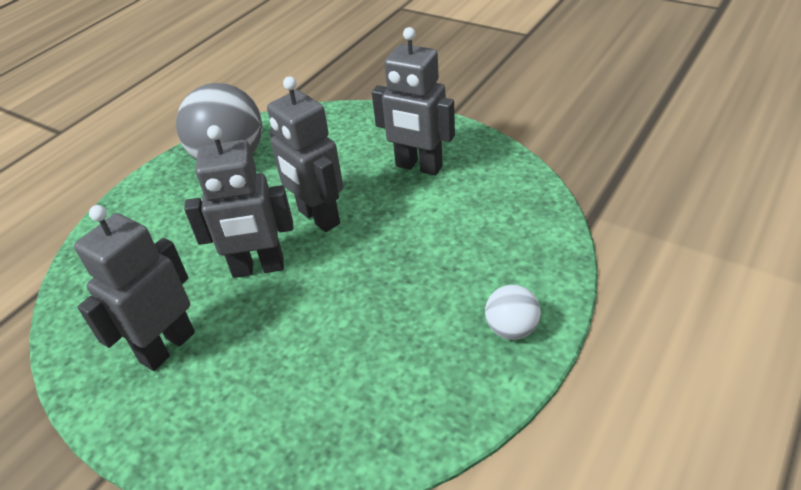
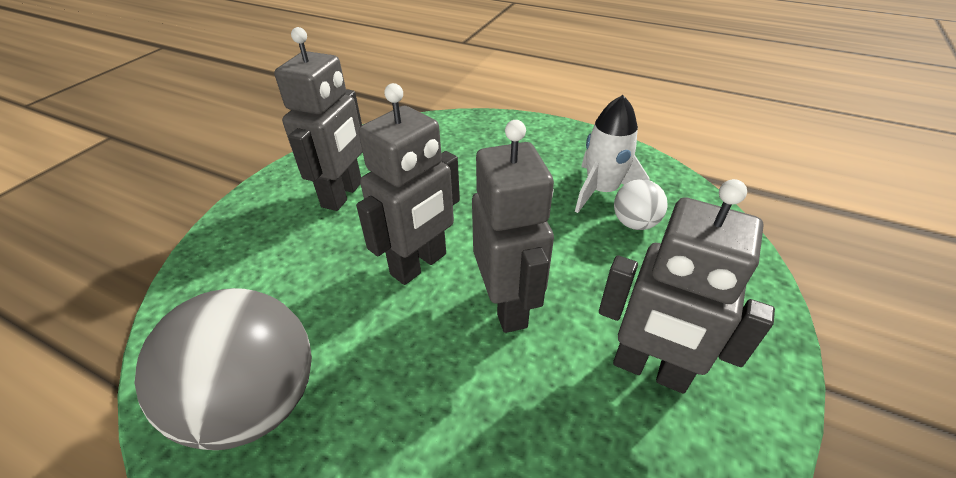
camera: 100 degrees left, 0 degrees up
white ball [485,285,541,340] -> white ball moved to [614,179,668,230]
none -> white rocket [575,95,650,213]

